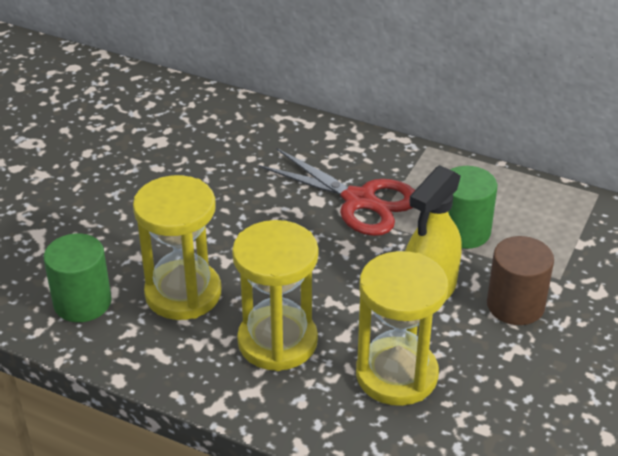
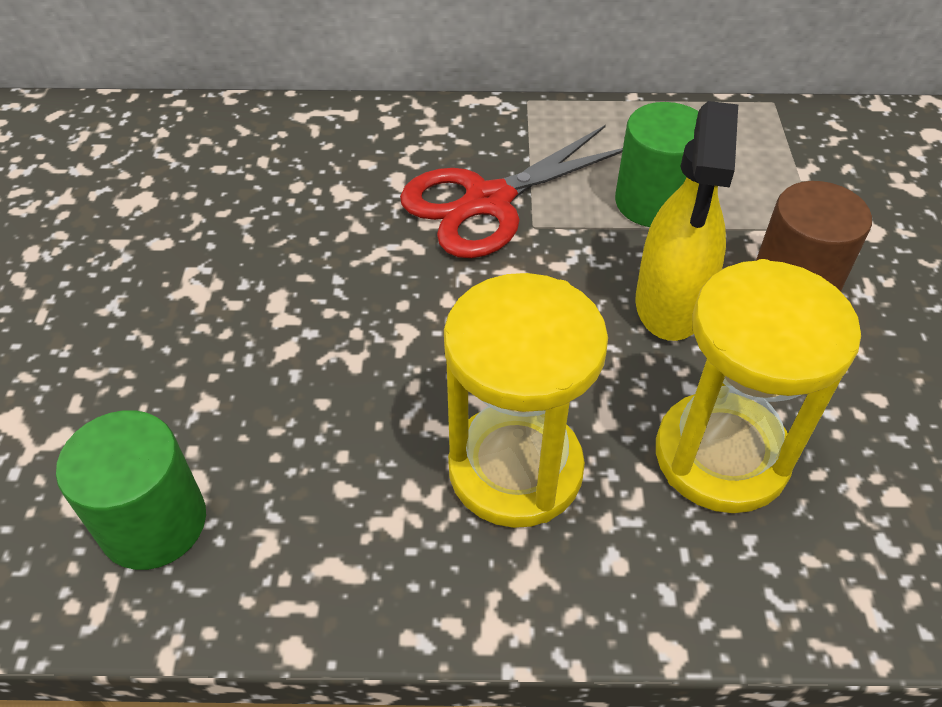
camera: 25 degrees left, 10 degrees up
yellow hourglass [133,175,221,320] -> none
red scissors [258,148,415,236] -> red scissors turned 135 degrees clockwise [400,125,623,258]

